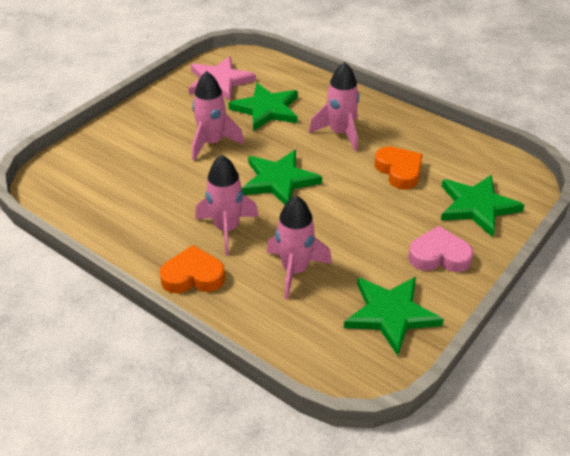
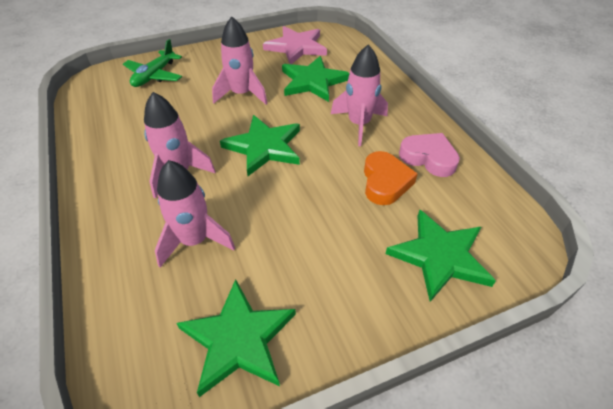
camera: 30 degrees right, 5 degrees up
orange heart [159,245,225,293] -> none
pink heart [408,226,473,272] -> pink heart moved to [399,133,460,177]
none -> green plane [123,39,182,87]

